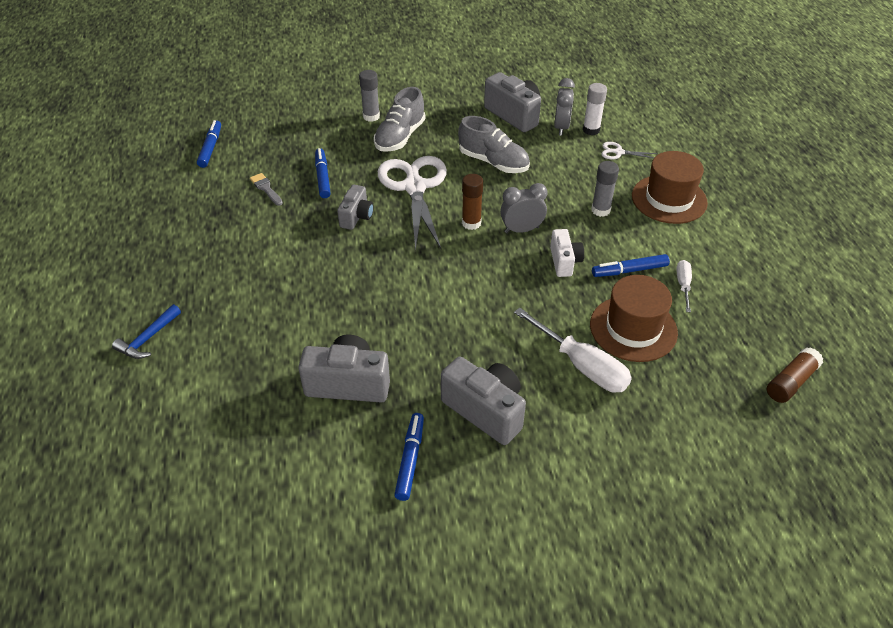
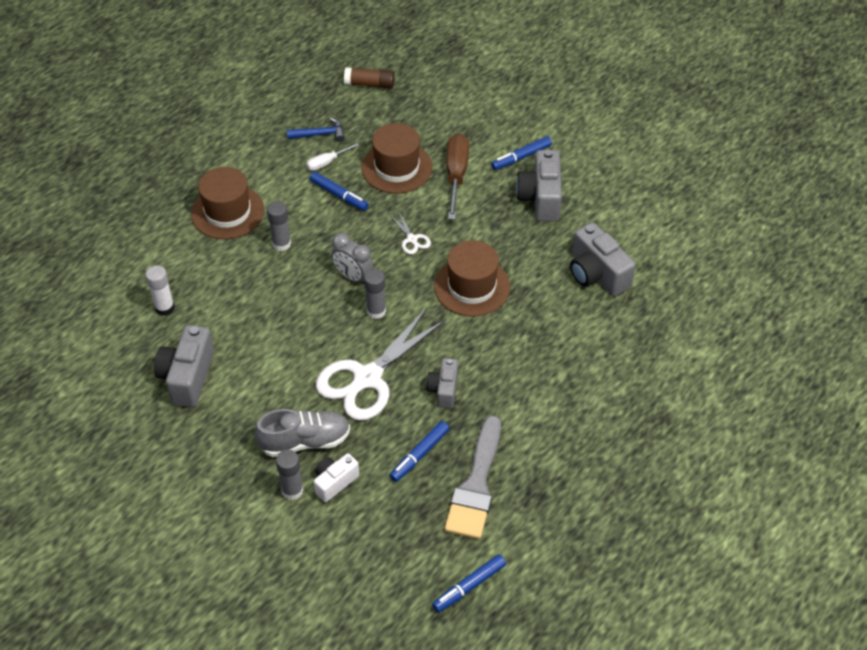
camera: 130 degrees left, 5 degrees up
blue hammer [112,304,181,359] -> blue hammer moved to [287,117,345,142]
grey brush [250,173,283,206] -> grey brush [445,416,501,539], size x2.26
grey camera [337,185,374,230] -> grey camera turned 60 degrees counterclockwise [426,358,458,409]
blue marker [394,413,424,501] -> blue marker moved to [491,136,552,170]
grey shoe [458,116,530,173] -> none
brown glue stick [462,174,483,230] -> grey glue stick [364,269,386,319]
white screwdriver [514,308,632,393] -> brown screwdriver [447,134,469,220]
white camera [550,229,584,277] -> white camera moved to [314,453,359,502]
grey clock [554,78,575,136] -> none
white scissors [601,142,658,159] -> white scissors moved to [389,211,431,254]
none -> brown hat [434,240,510,316]

